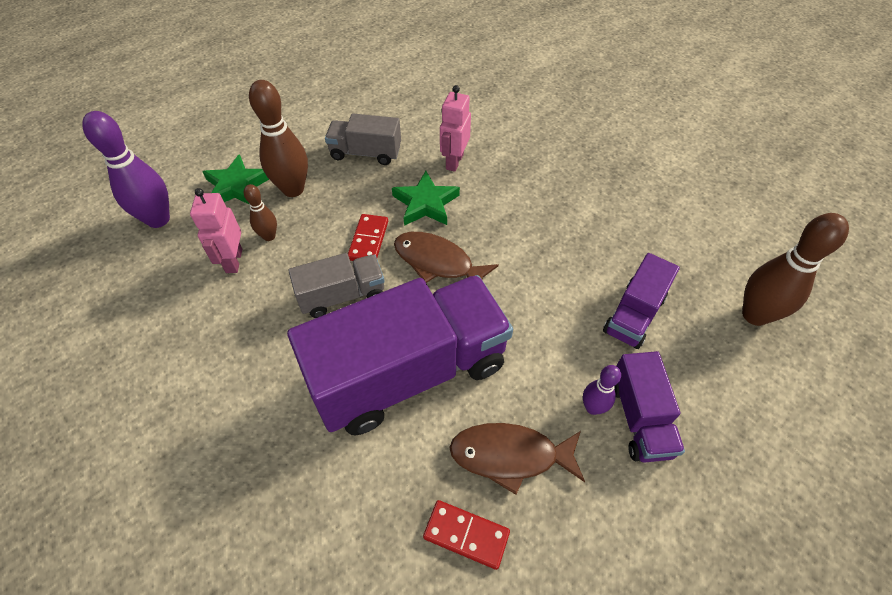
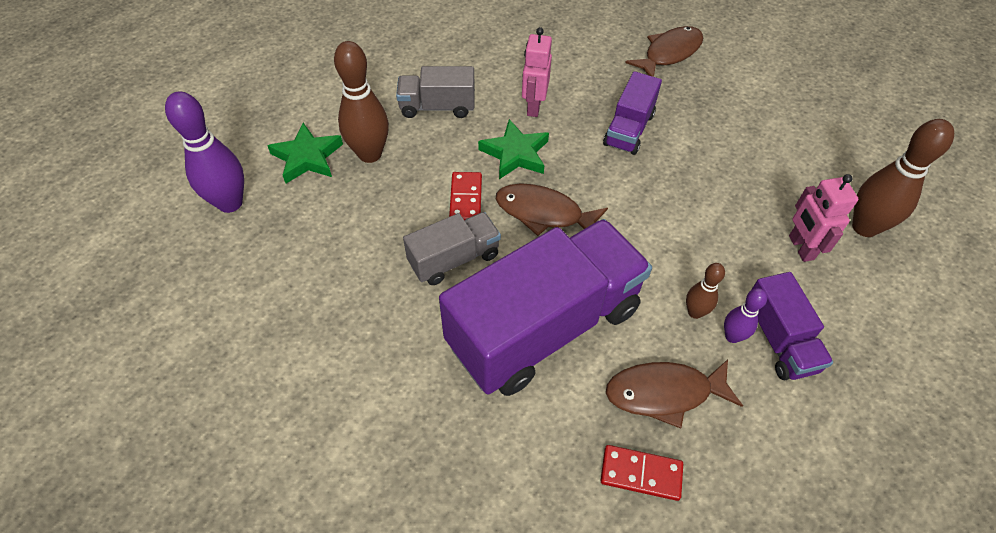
camera: 10 degrees left, 0 degrees up
pink robot [190,188,242,273] -> pink robot moved to [789,174,858,262]
brown bowling pin [244,184,277,241] -> brown bowling pin moved to [686,263,725,319]
purple truck [603,253,680,349] -> purple truck moved to [603,71,662,155]
none -> brown fish [625,26,703,77]

